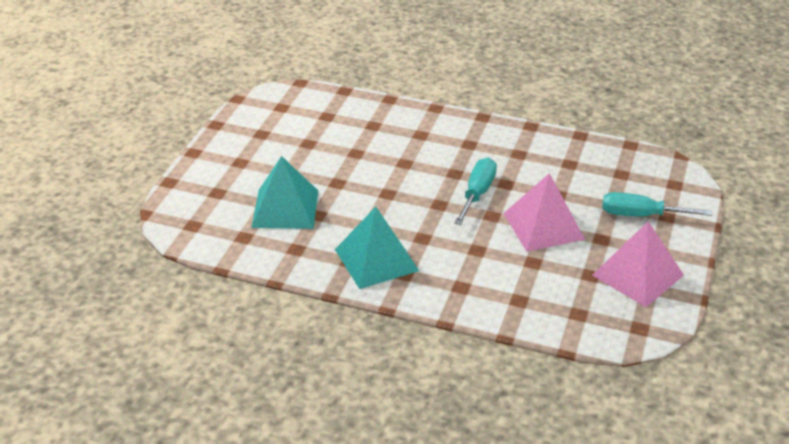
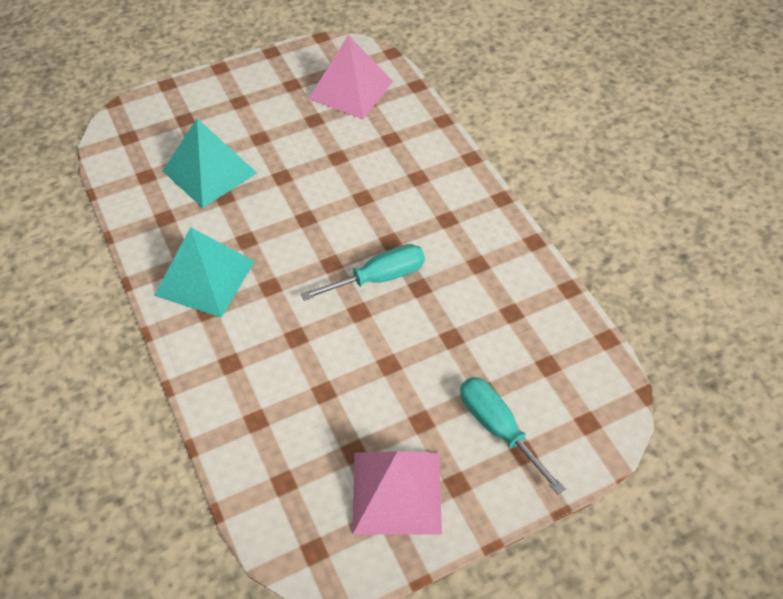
camera: 45 degrees right, 15 degrees up
pink pyramid [503,173,585,252] -> pink pyramid moved to [308,35,393,119]

